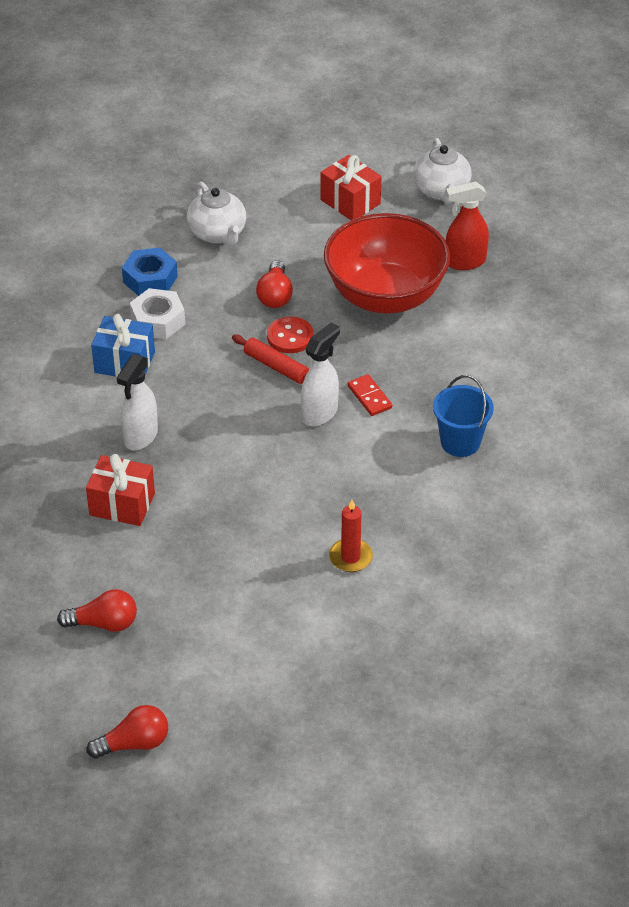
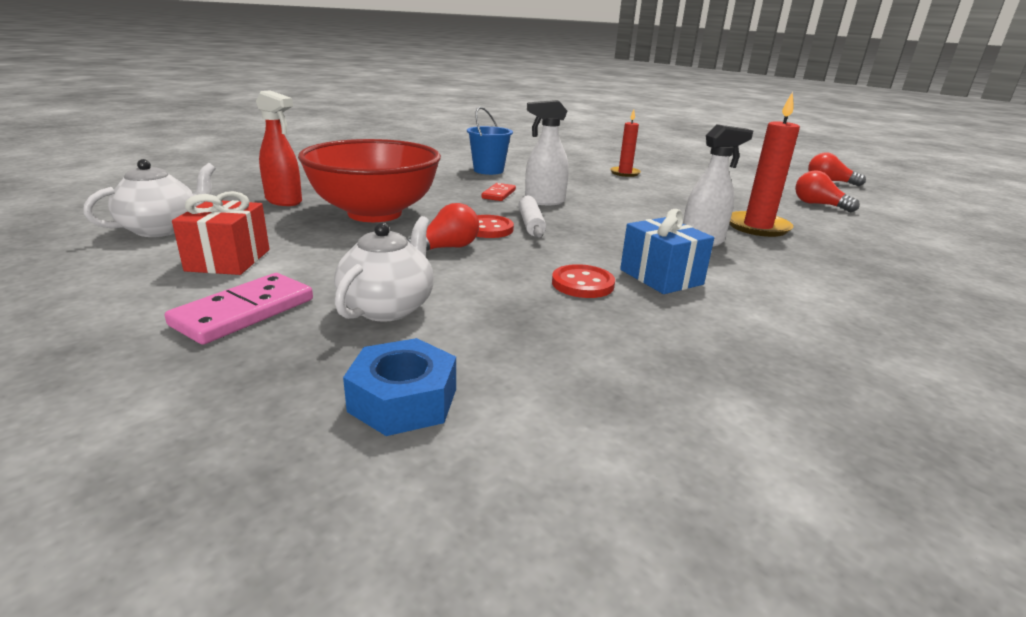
camera: 135 degrees left, 20 degrees down
red gift [86,454,155,526] -> red candle [729,92,800,237]
blue nut [122,248,178,296] -> blue nut moved to [343,338,456,436]
white nut [130,288,185,339] -> red button [552,264,615,298]
red rolling pin [232,335,309,384] -> white rolling pin [518,195,546,238]
none -> pink domino [165,273,313,344]

